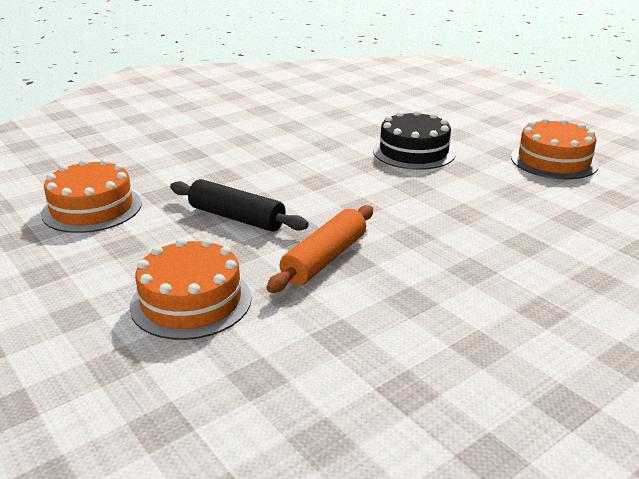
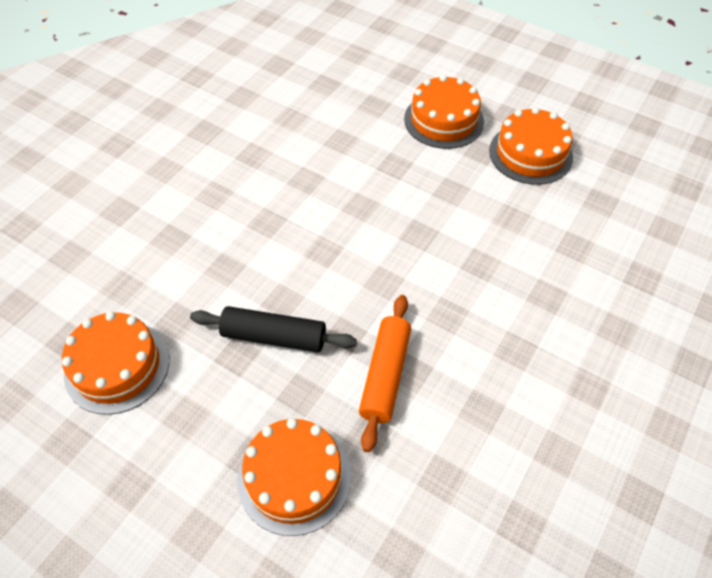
camera: 20 degrees left, 25 degrees up
black cake [373,110,456,170] -> none
none -> orange cake [404,75,484,149]

